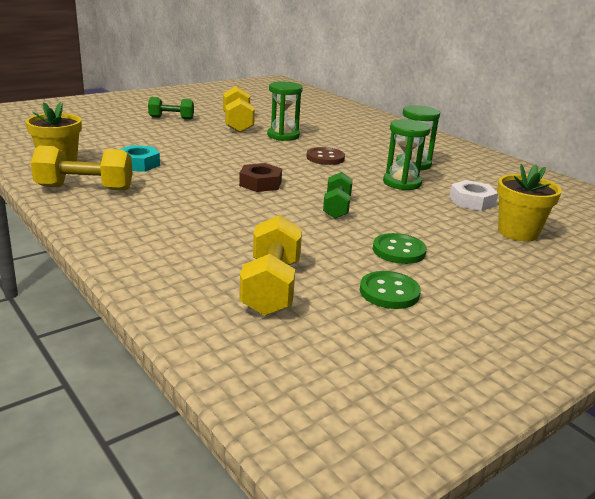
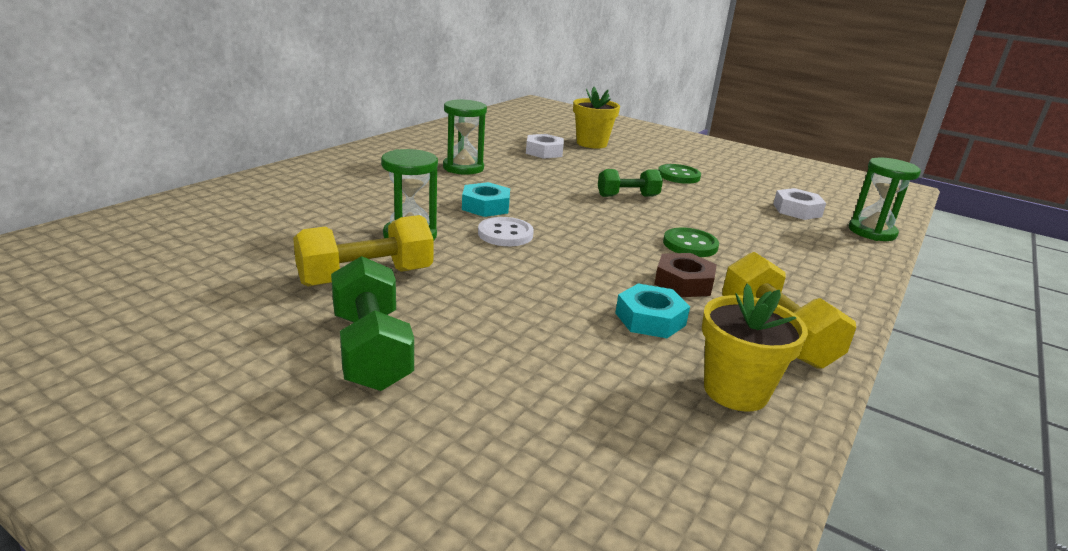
camera: 110 degrees left, 0 degrees up
green dumbbell [148,97,194,120] -> green dumbbell [331,256,414,391], size x1.51
brown nut [239,163,282,192] -> brown nut moved to [654,253,717,297]
yellow dumbbell [239,215,302,316] -> white nut [773,188,826,220]
brown button [306,147,345,165] -> turquoise nut [462,182,510,217]
green button [360,271,421,309] -> green button moved to [663,228,719,257]
green hourglass [383,119,431,190] -> green hourglass moved to [849,157,921,241]
none -> white button [478,217,534,246]

